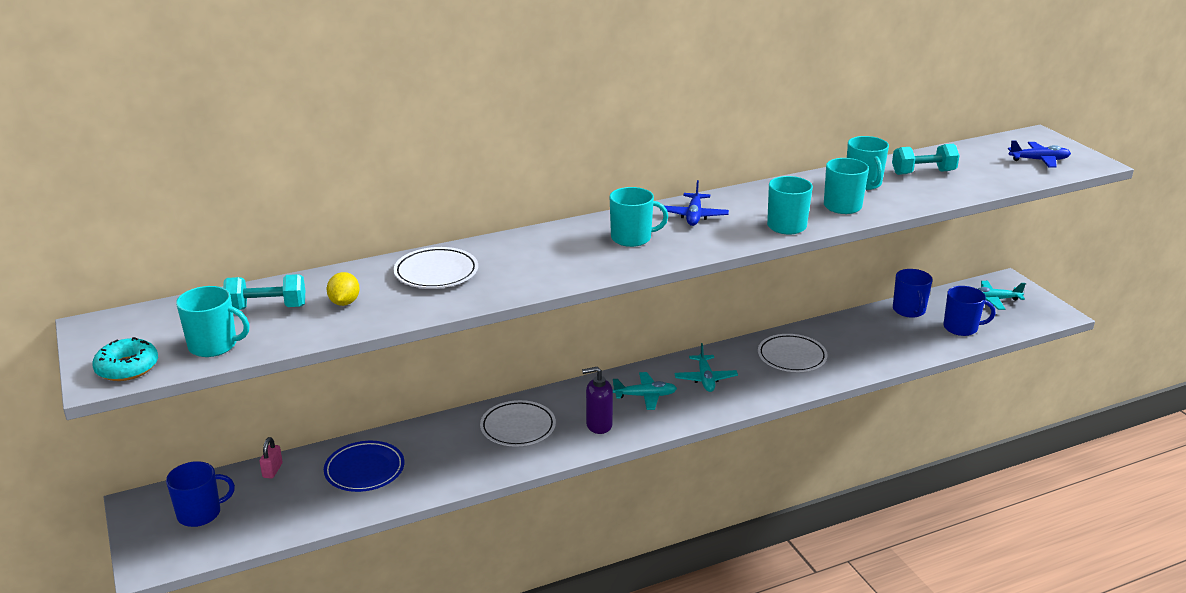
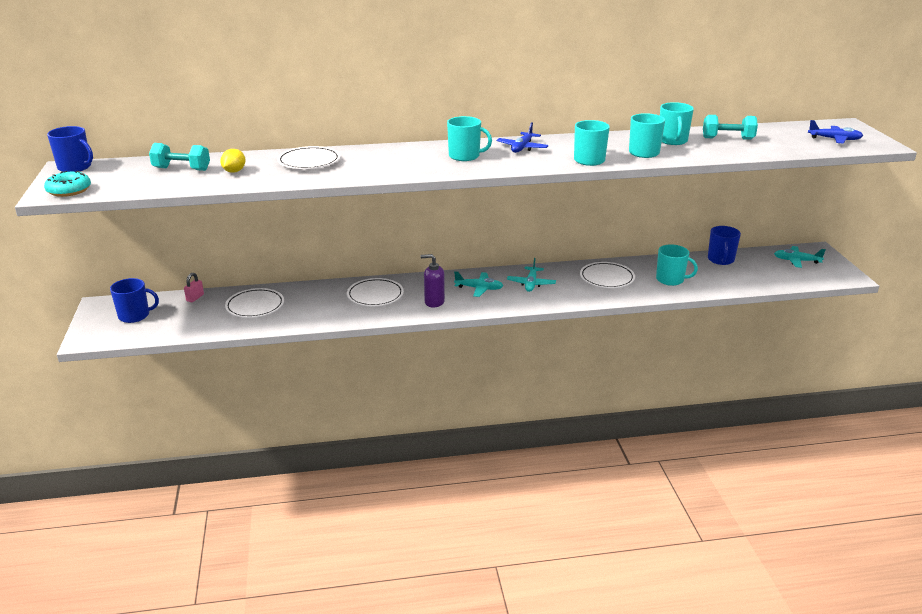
camera: 15 degrees right, 0 degrees up
turquoise mug [176,286,250,357] -> turquoise mug moved to [656,244,698,286]
blue plate [324,441,404,492] -> white plate [225,288,284,318]
blue mug [943,286,995,336] -> blue mug moved to [47,126,93,172]

